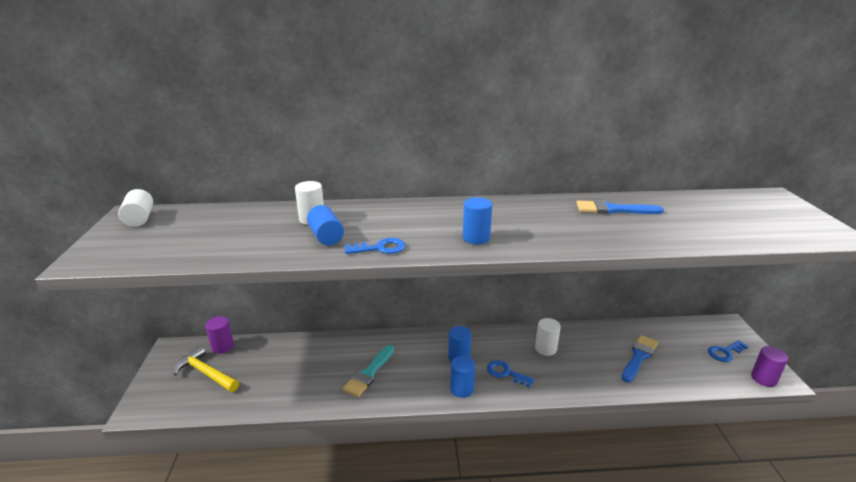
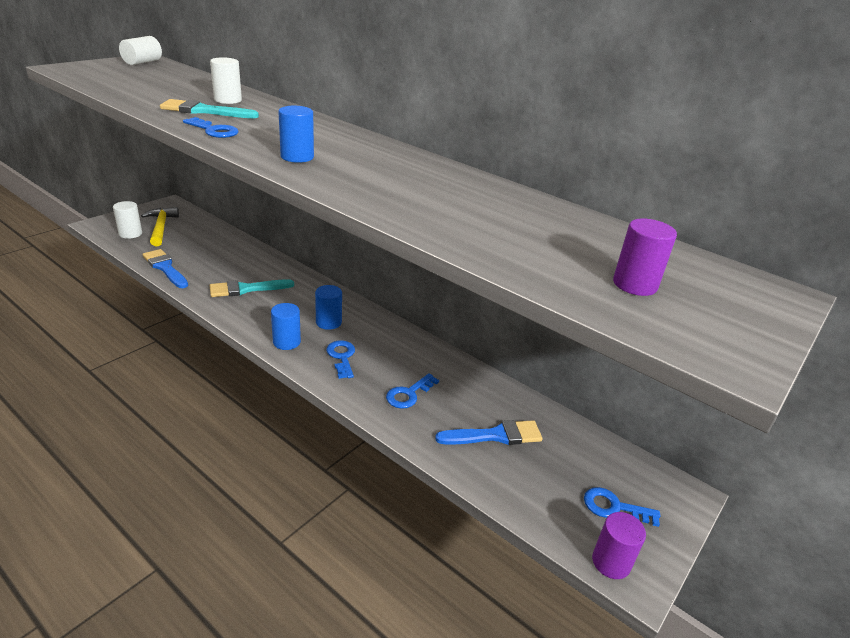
camera: 40 degrees right, 5 degrees up
purple cylinder [205,316,234,354] -> purple cylinder moved to [613,219,677,296]
blue cylinder [307,205,344,245] -> turquoise brush [160,99,259,118]
white cylinder [535,318,561,356] -> white cylinder moved to [113,201,142,239]
blue brush [576,200,664,214] -> blue brush moved to [143,249,188,288]
none -> blue key [386,373,439,409]

